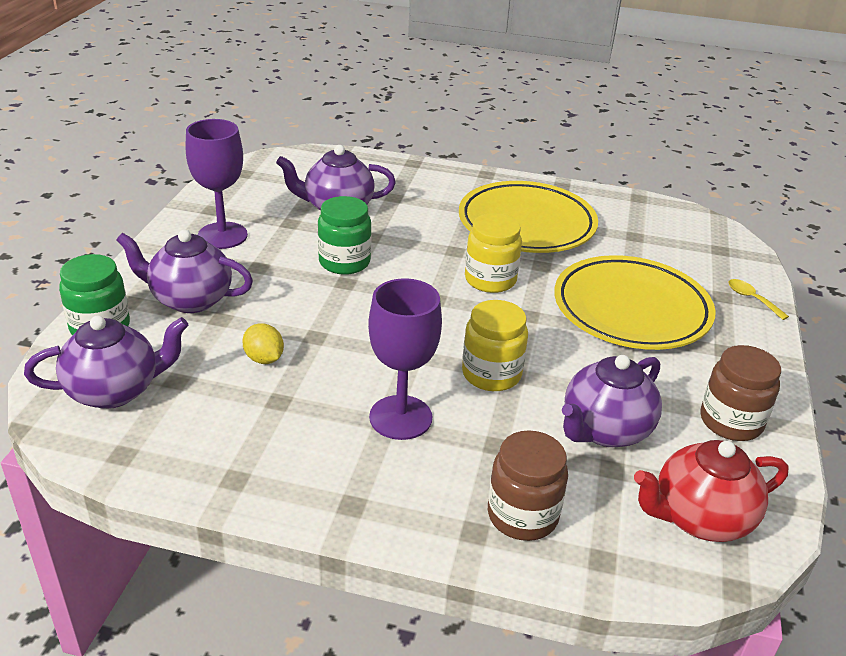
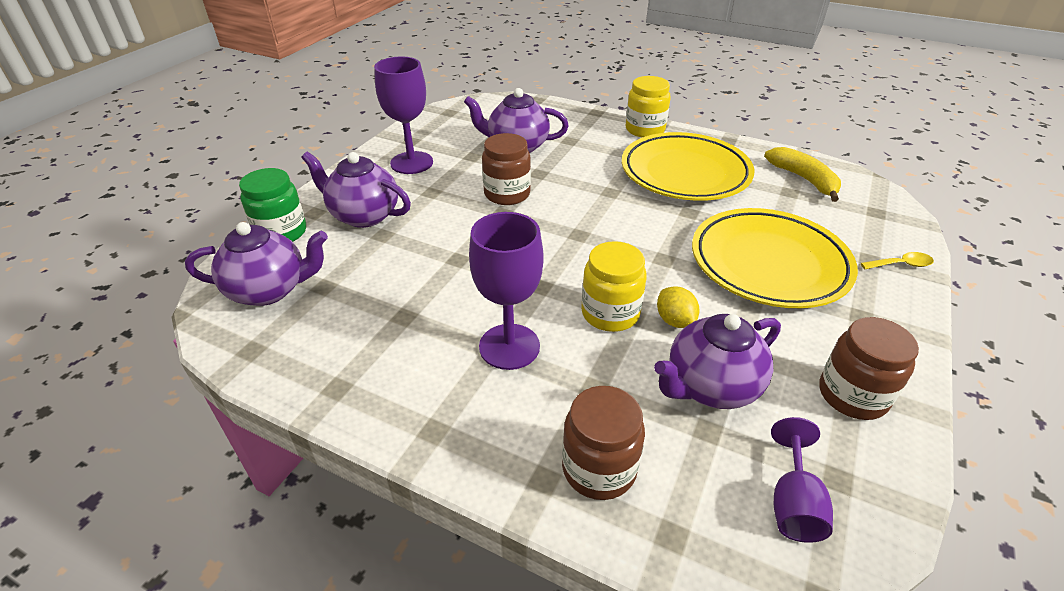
camera: 15 degrees right, 5 degrees up
yellow lemon [242,323,284,364] -> yellow lemon moved to [657,286,699,328]
green jar [318,196,372,275] -> brown jar [482,133,531,205]
yellow jar [465,213,522,293] -> yellow jar moved to [626,76,671,137]
red teapot [634,440,789,542] -> purple goblet [771,417,833,543]
yellow spoon [728,279,789,320] -> yellow spoon turned 105 degrees clockwise [861,252,934,269]
none -> yellow banana [764,147,841,202]

